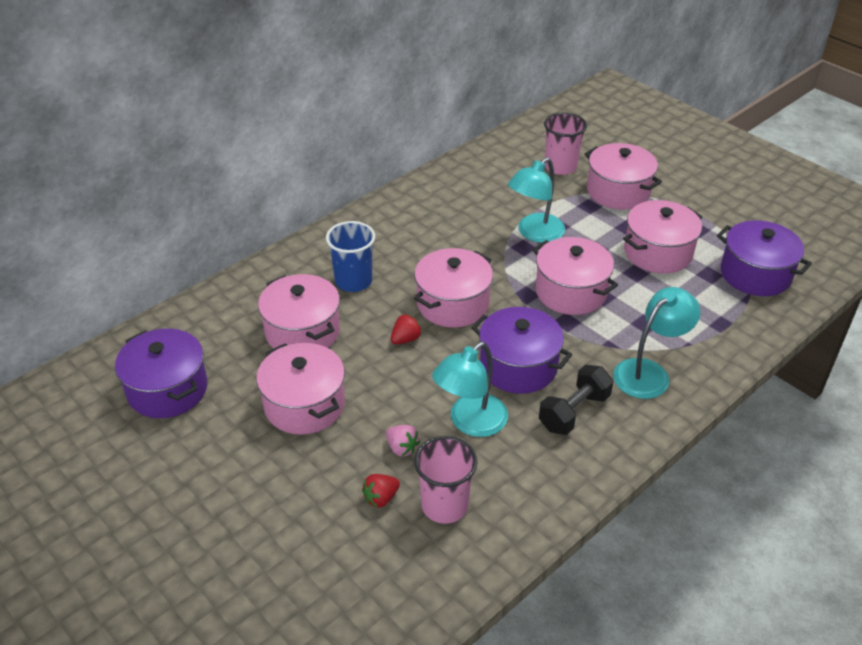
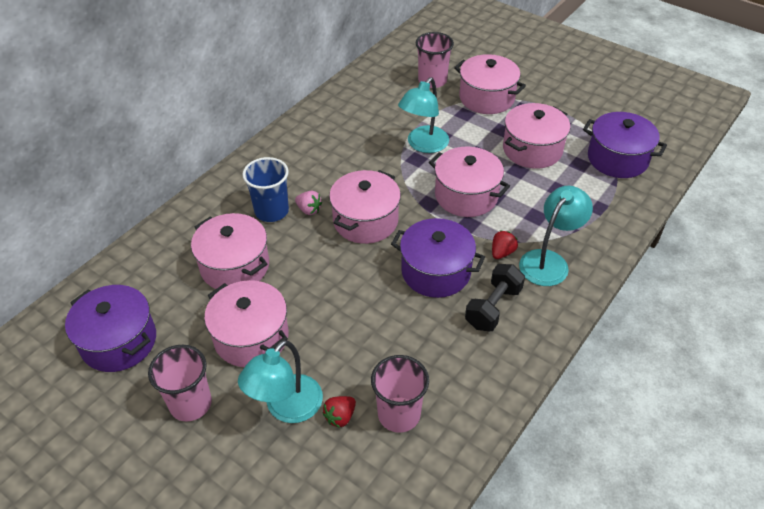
camera: 10 degrees left, 5 degrees up
pink strawberry [386,425,420,457] -> pink strawberry moved to [295,191,322,215]
red strawberry [391,314,422,344] -> red strawberry moved to [492,231,518,259]
turquoise lamp [432,342,508,437] -> turquoise lamp moved to [238,340,323,423]
none -> pink cup [148,345,212,422]

